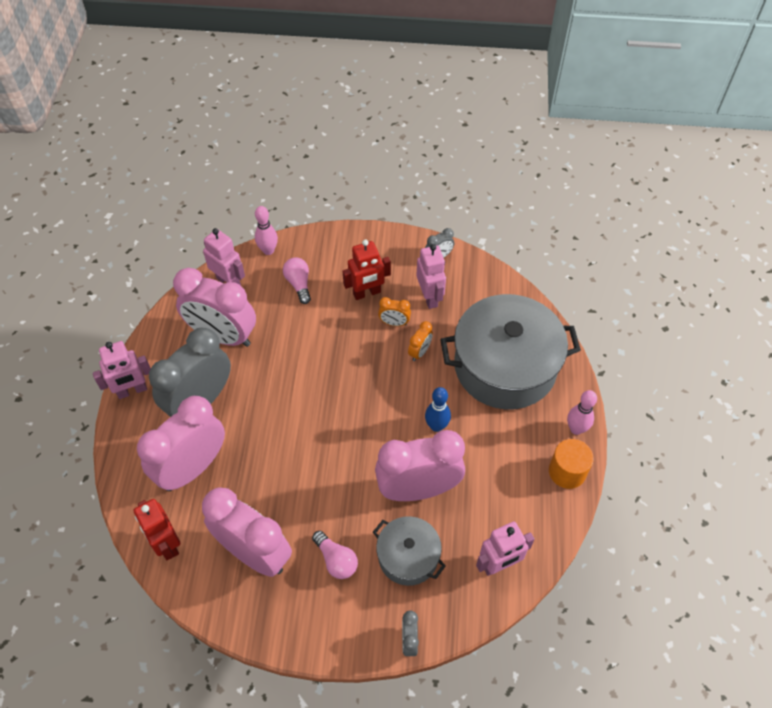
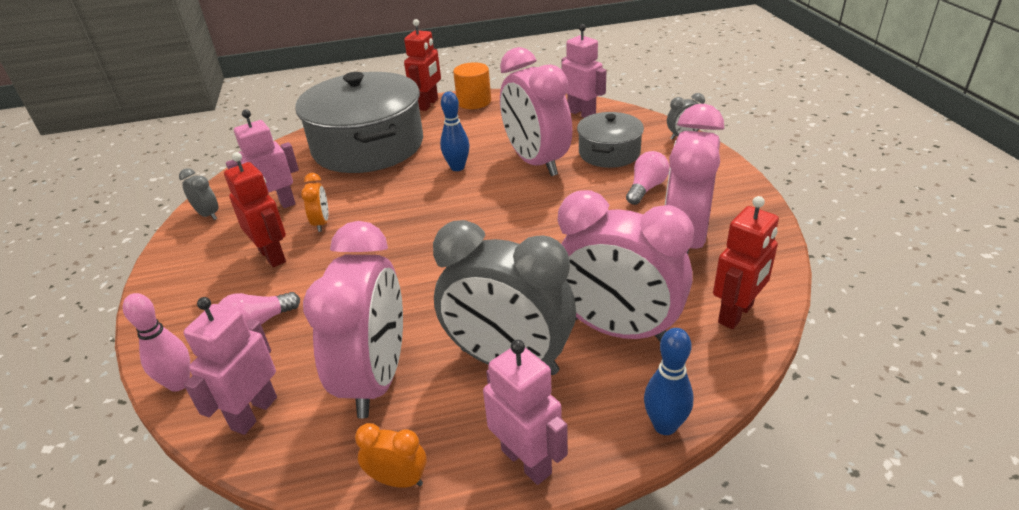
camera: 105 degrees left, 20 degrees down
orange clock [408,321,433,361] -> orange clock moved to [355,423,427,488]
pink bowling pin [567,390,597,435] -> red robot [404,19,441,111]
none -> blue bowling pin [644,328,694,435]

